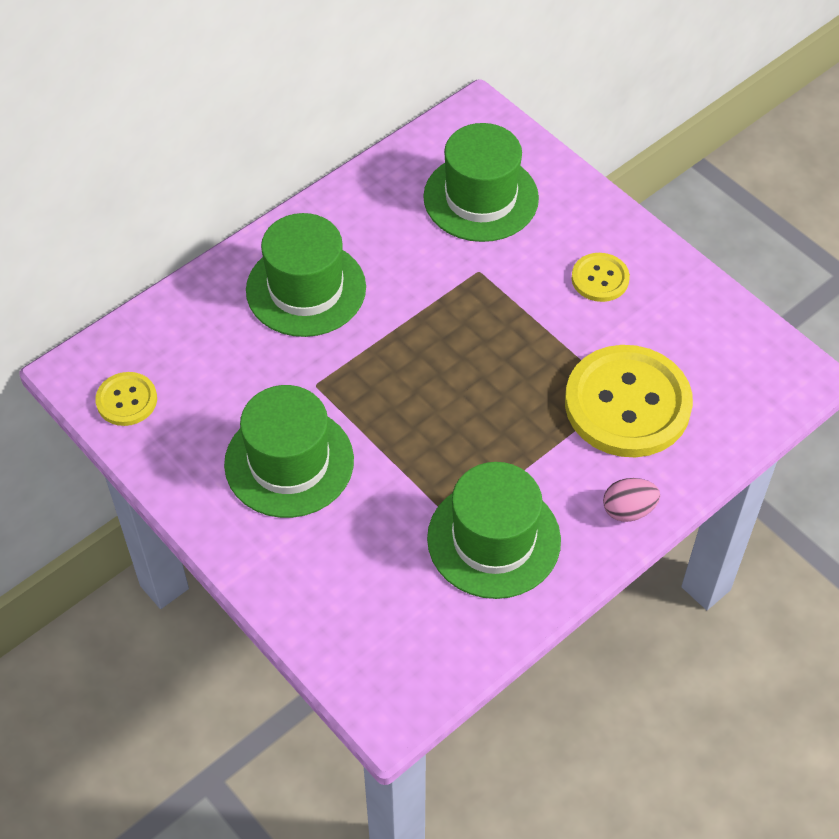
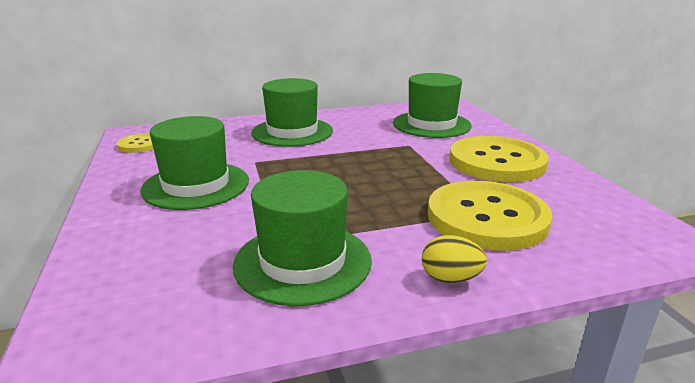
camera: 25 degrees right, 30 degrees down
yellow button [572,253,630,302] -> yellow button [449,136,549,182], size x2.08
pink egg [603,478,660,522] -> yellow egg [422,235,487,283]

